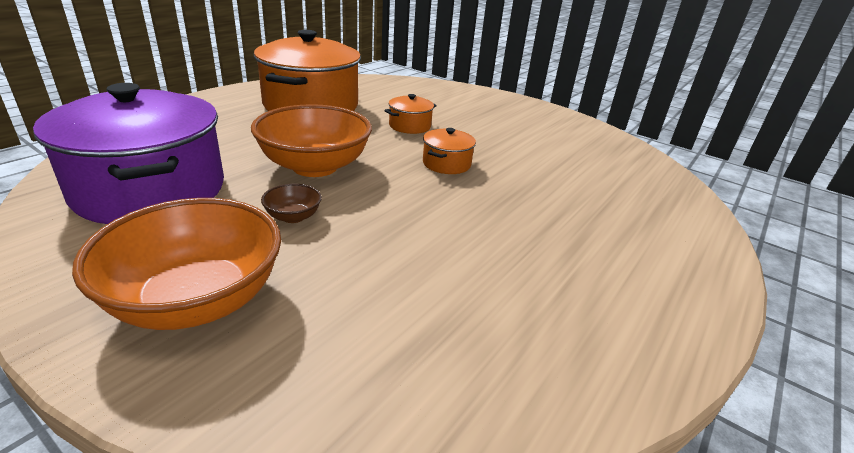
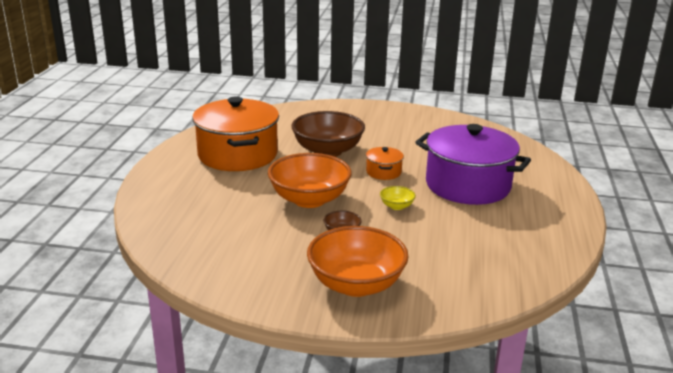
camera: 25 degrees left, 5 degrees down
purple pot [33,83,224,224] -> purple pot moved to [415,124,531,205]
orange pot [385,94,437,134] -> brown bowl [291,111,365,157]
none -> yellow bowl [380,186,416,210]

